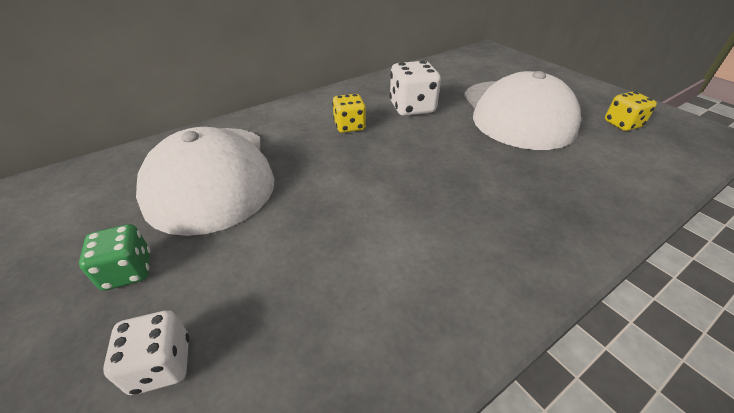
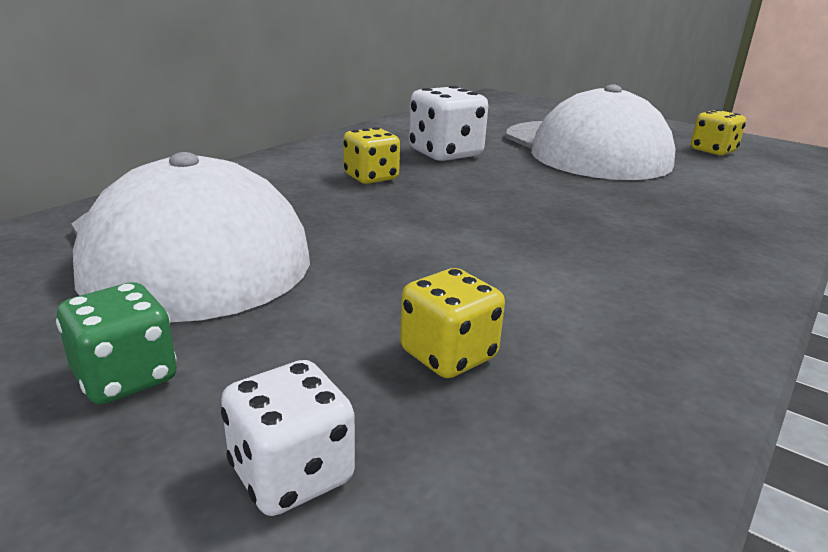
camera: 20 degrees left, 15 degrees down
none -> yellow dice [400,268,505,378]

